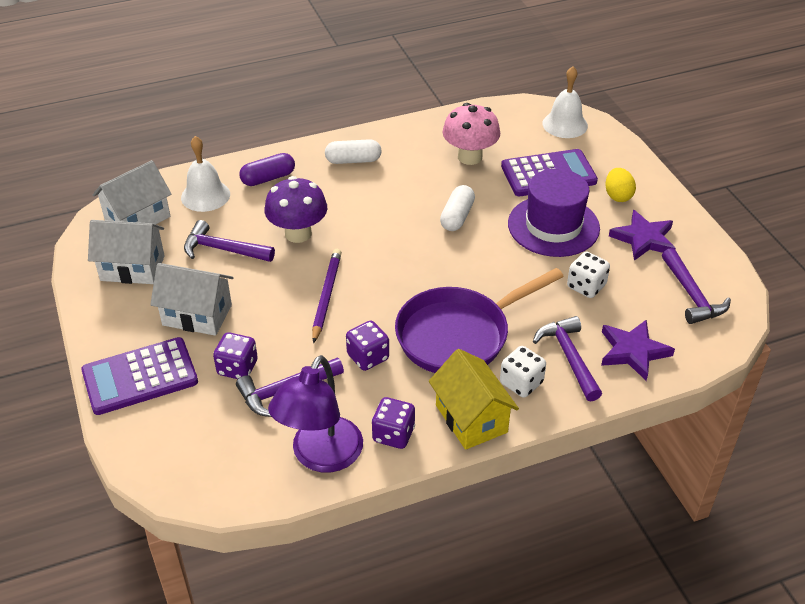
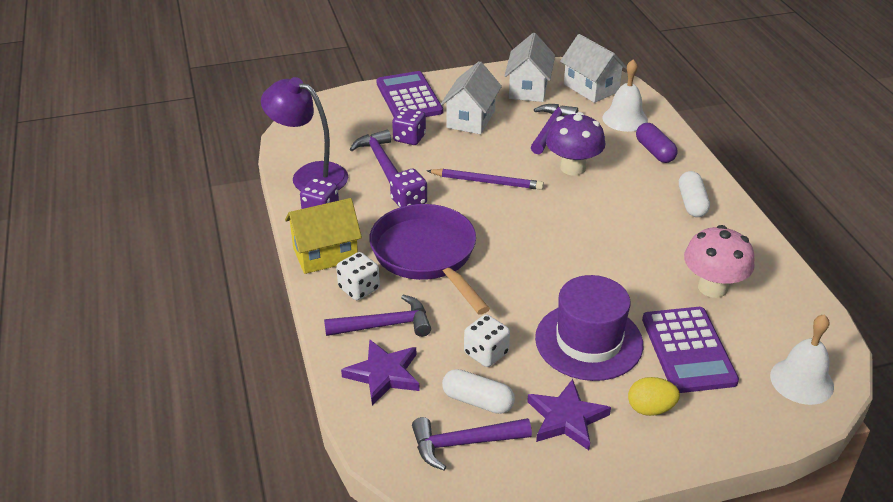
camera: 95 degrees right, 5 degrees down
white capsule [440,185,475,231] -> white capsule moved to [442,369,515,414]

